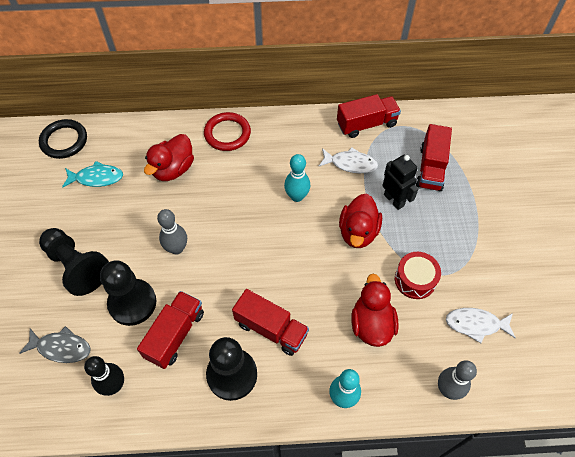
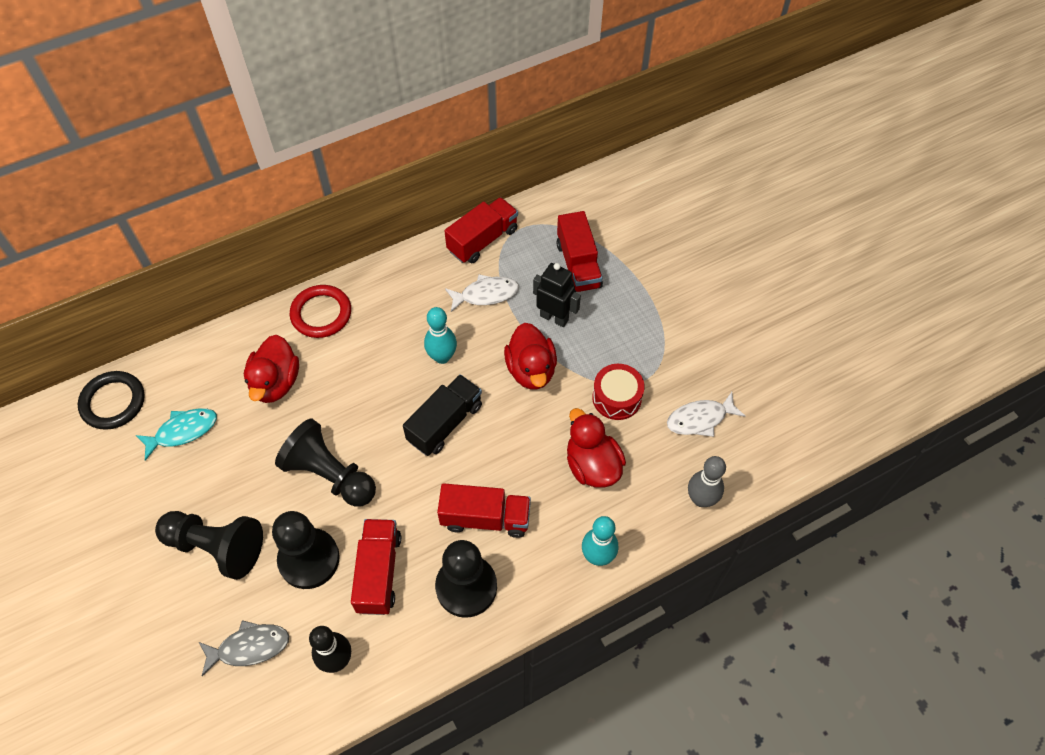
camera: 25 degrees left, 0 degrees up
grey bowling pin [157,209,187,255] -> black pawn [275,419,376,507]
none -> black truck [403,374,482,456]

